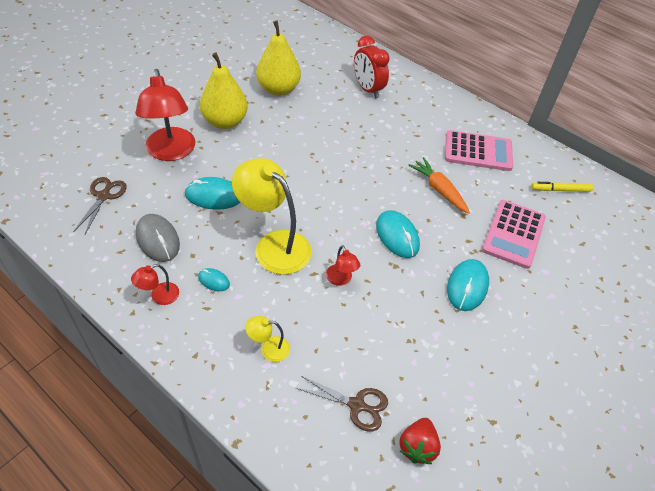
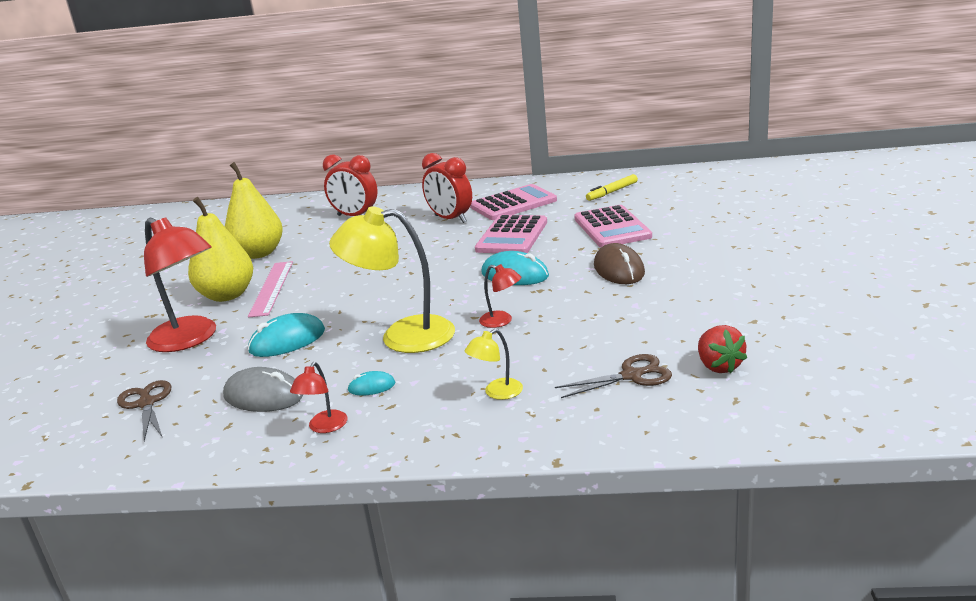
camera: 30 degrees left, 25 degrees down
orange carrot [408,157,470,214] -> pink calculator [475,215,547,253]
turquoise mouse [447,259,489,311] -> brown mouse [594,243,645,284]
none -> pink ruler [248,261,293,317]
none -> red clock [422,153,472,223]

